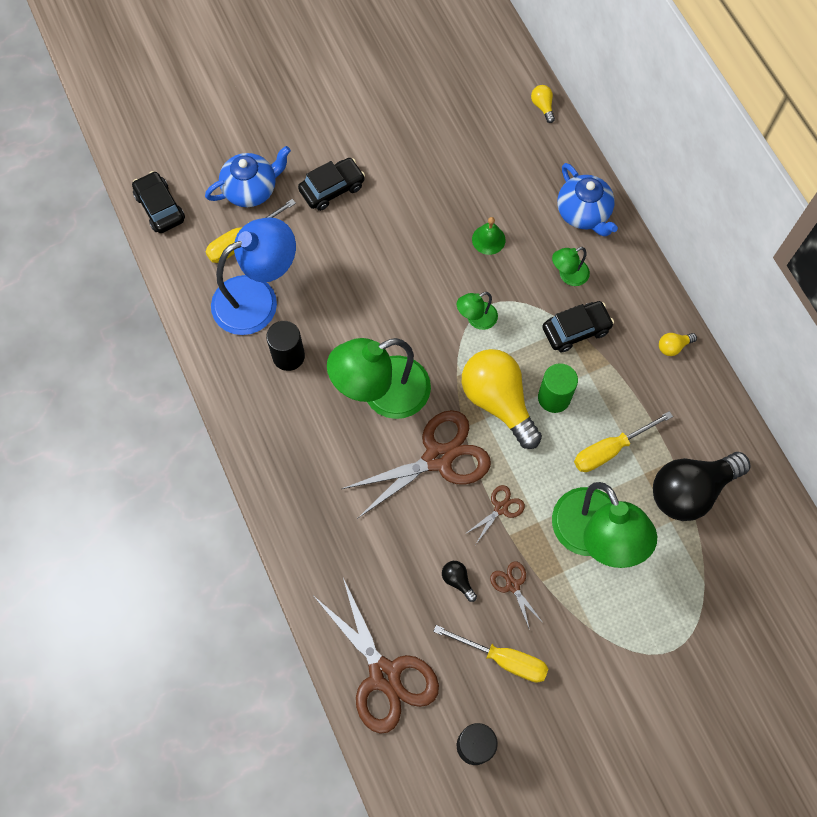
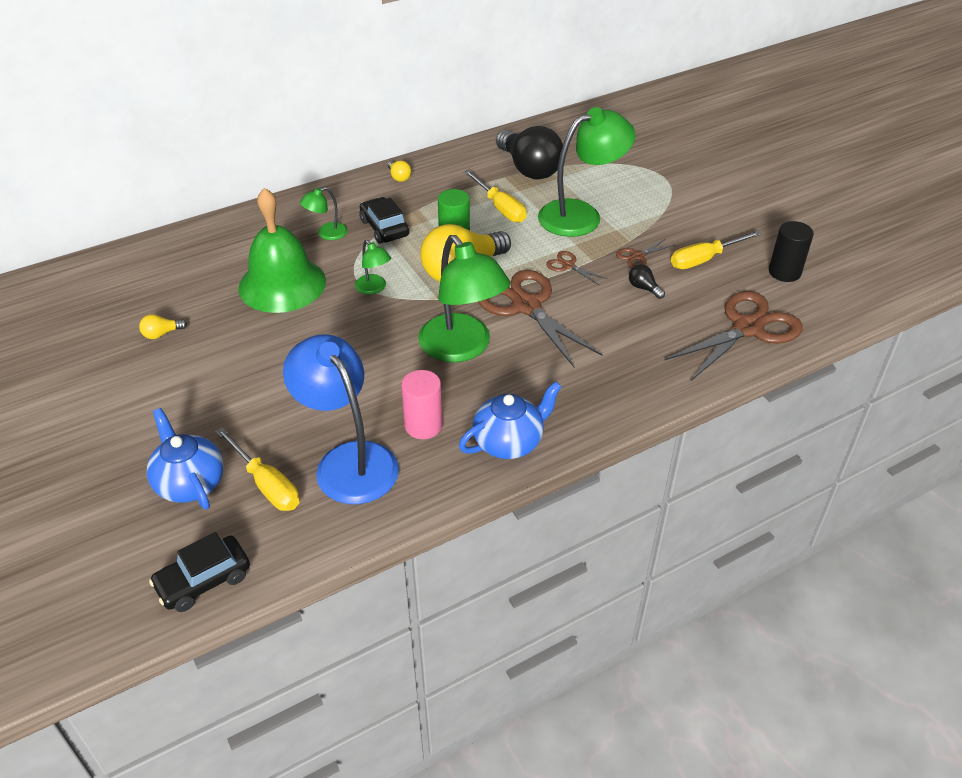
camera: 95 degrees left, 25 degrees down
black cylinder [266,321,305,371] -> pink cylinder [401,370,443,439]
black car [298,158,365,211] -> none
yellow screwdriver [433,625,549,683] -> yellow screwdriver turned 135 degrees counterclockwise [671,231,761,269]
black light bulb [442,561,477,602] -> black light bulb turned 90 degrees clockwise [629,264,665,299]
green bell [472,217,505,255] -> green bell [238,188,326,313], size x2.47
yellow light bulb [531,85,555,123] -> yellow light bulb moved to [139,314,187,339]
green lamp [552,247,590,286] -> green lamp turned 90 degrees clockwise [300,187,348,240]
blue teapot [557,163,618,237] -> blue teapot moved to [459,381,562,459]

